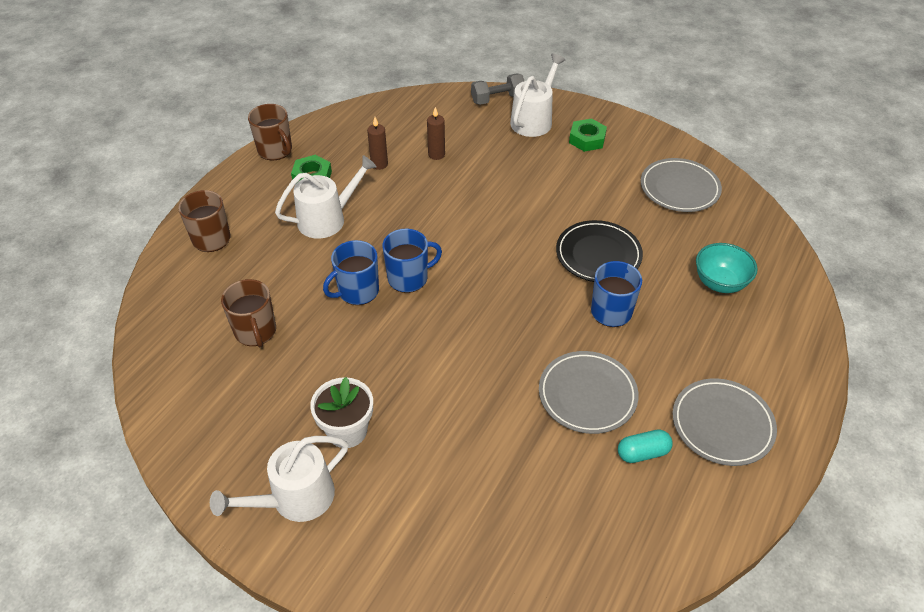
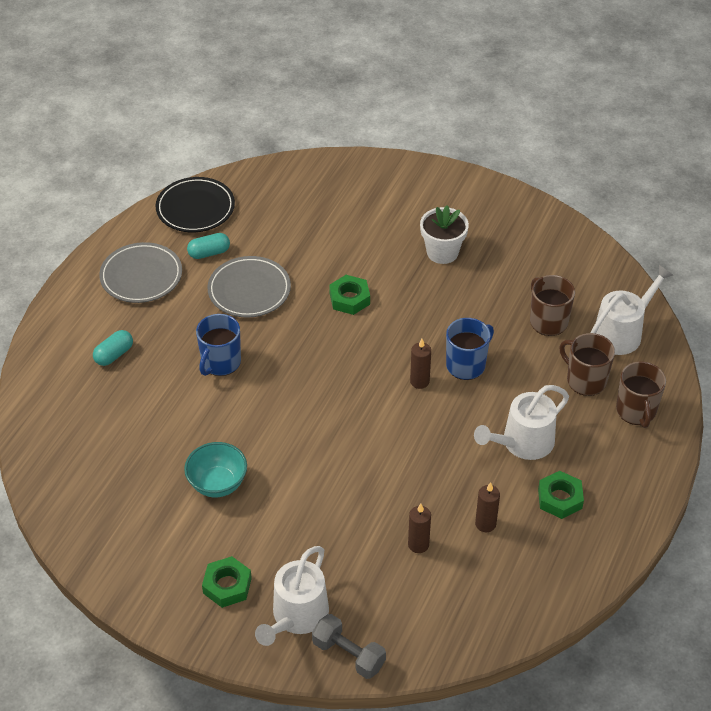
camera: 175 degrees right, 0 degrees up
white watering can [210,436,348,522] -> white watering can moved to [591,265,673,355]
brown mug [248,104,292,160] -> brown mug moved to [560,333,615,396]
blue mug [382,229,442,293] -> brown candle [410,339,431,389]
grey dumbbell [471,74,524,105] -> grey dumbbell turned 60 degrees clockwise [312,614,386,679]
black plate [556,220,643,282] -> black plate moved to [156,177,235,232]
grey plate [641,158,722,212] -> none
turquoise bowl [696,243,758,293] -> turquoise bowl moved to [184,442,247,497]
none -> turquoise capsule [93,330,133,366]
none -> green nut [329,275,370,315]

